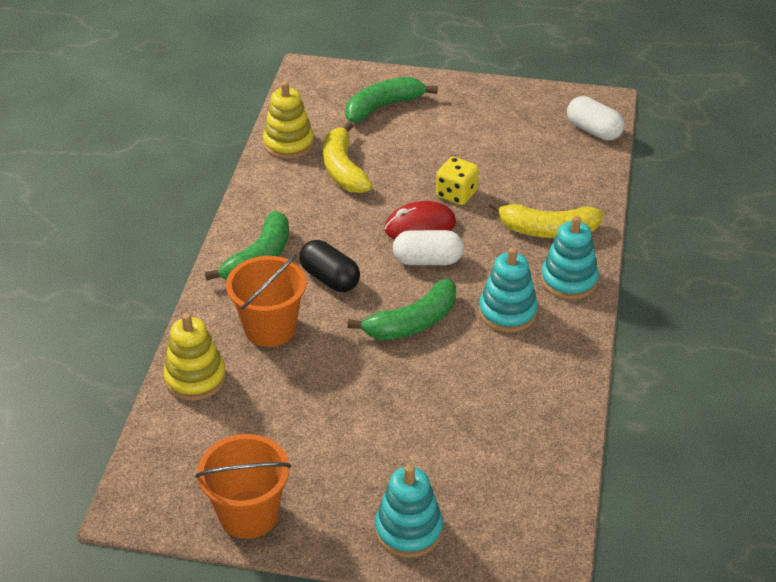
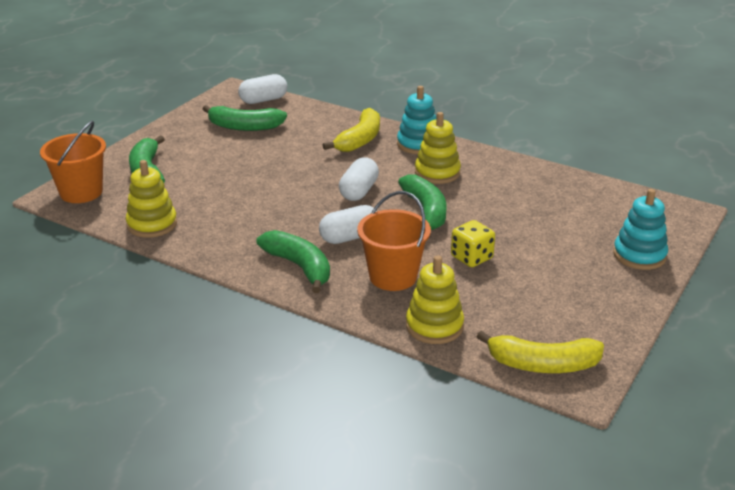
camera: 70 degrees left, 10 degrees down
orange bucket [195,434,291,539] -> orange bucket moved to [40,121,106,203]
black capsule [299,240,360,292] -> white capsule [319,205,377,244]
yellow banana [323,122,373,193] -> yellow banana moved to [476,330,604,373]
red mouse [385,201,456,240] -> none
yellow dice [436,157,479,205] -> yellow dice moved to [451,220,495,267]
turquoise stacking toy [479,247,538,332] -> yellow stacking toy [415,112,461,184]
none -> green banana [203,105,287,131]

